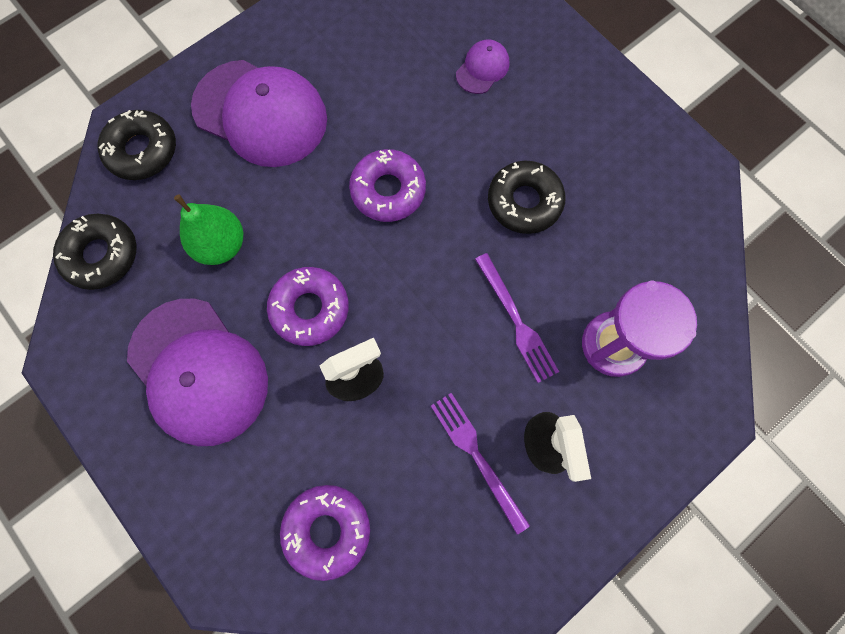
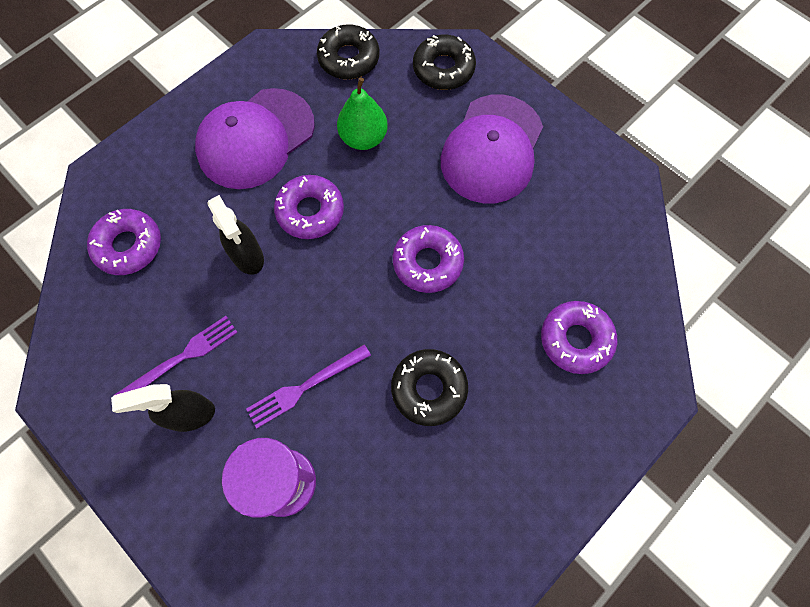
camera: 85 degrees right, 5 degrees down
purple cap [456,40,509,94] -> purple donut [541,301,617,374]

